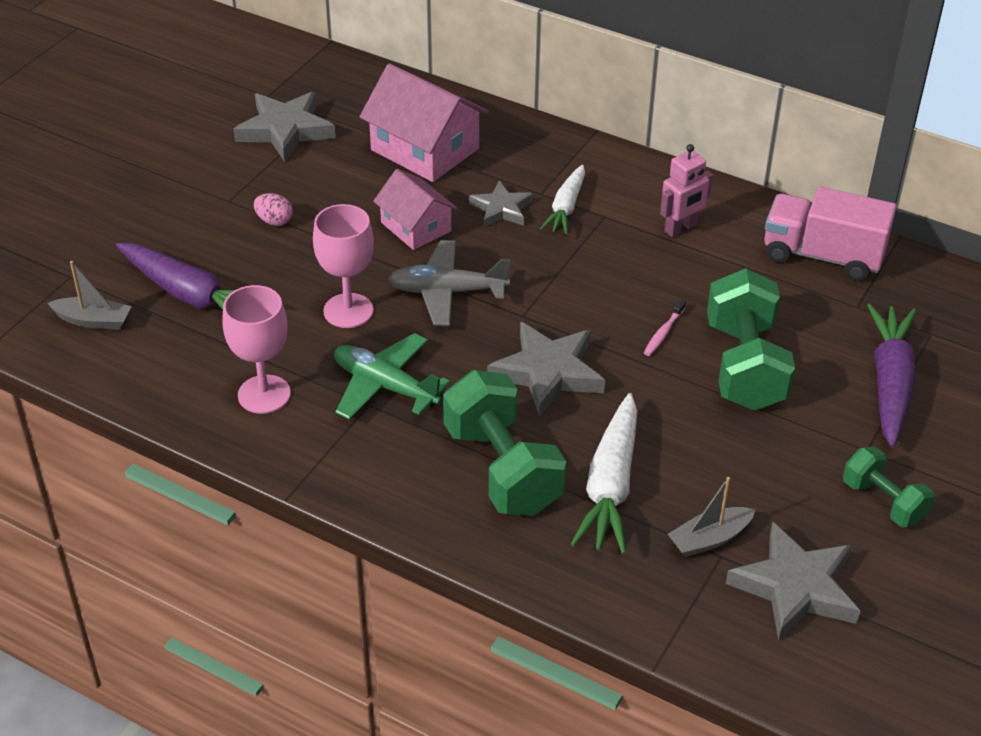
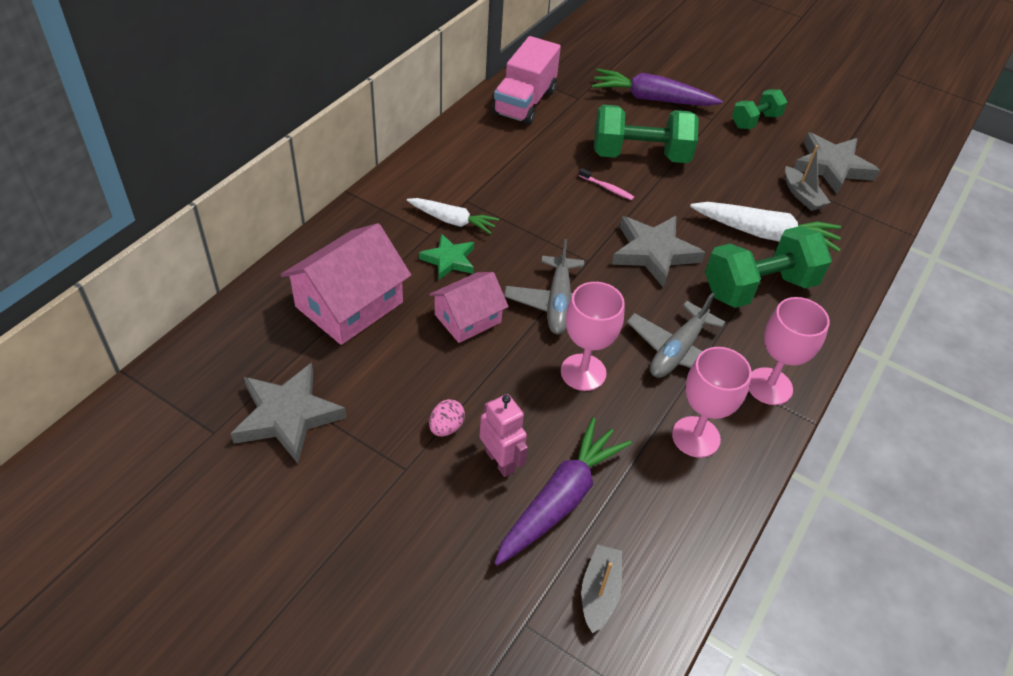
camera: 90 degrees left, 5 degrees up
green plane [334,333,450,420] -> grey plane [627,292,726,378]
grey star [469,180,533,227] -> green star [419,234,474,280]
pink robot [660,144,713,237] -> pink robot moved to [479,394,528,477]
none -> pink goblet [749,297,830,405]

